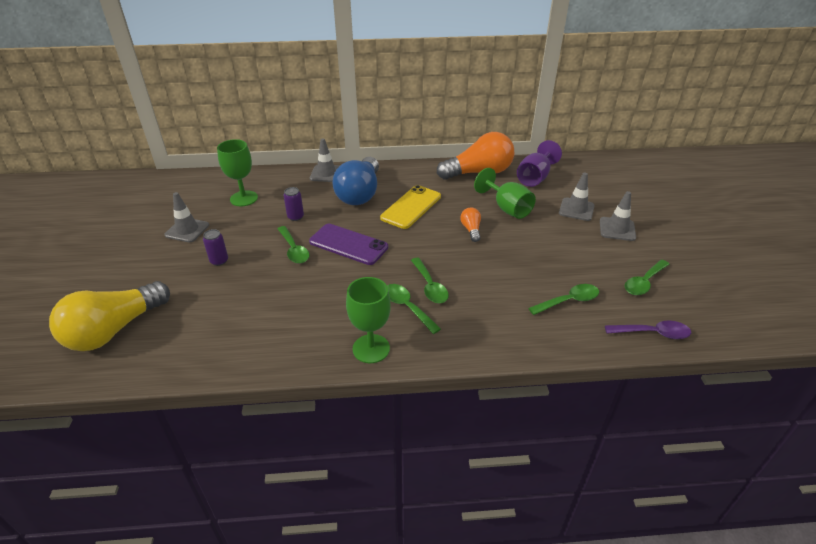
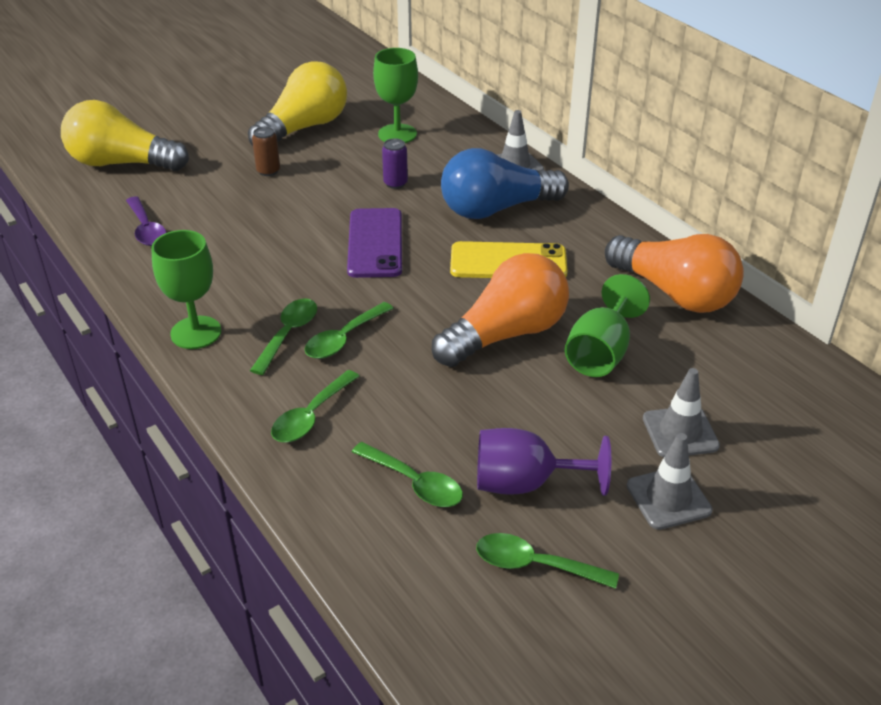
camera: 60 degrees right, 0 degrees up
grey traffic cone [164,192,209,242] -> yellow light bulb [248,61,347,146]
purple can [203,229,228,266] -> brown can [252,127,280,176]
green spoon [278,226,309,264] -> green spoon moved to [271,370,360,442]
orange light bulb [460,207,481,242] -> orange light bulb [432,253,569,367], size x2.26
purple goblet [517,140,562,187] -> purple goblet moved to [477,428,611,496]
purple spoon [605,321,691,339] -> purple spoon moved to [126,196,166,246]

